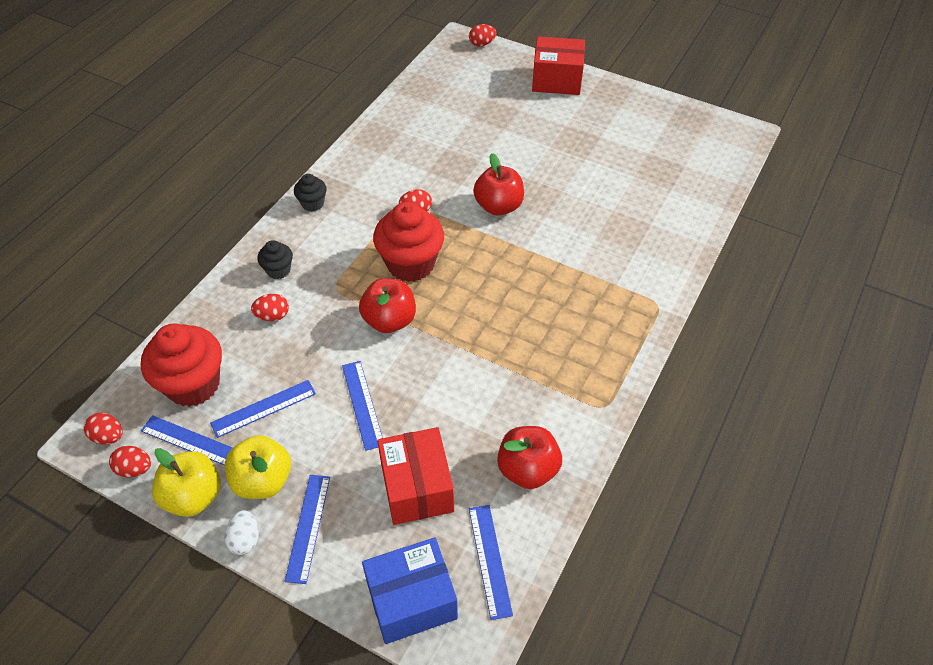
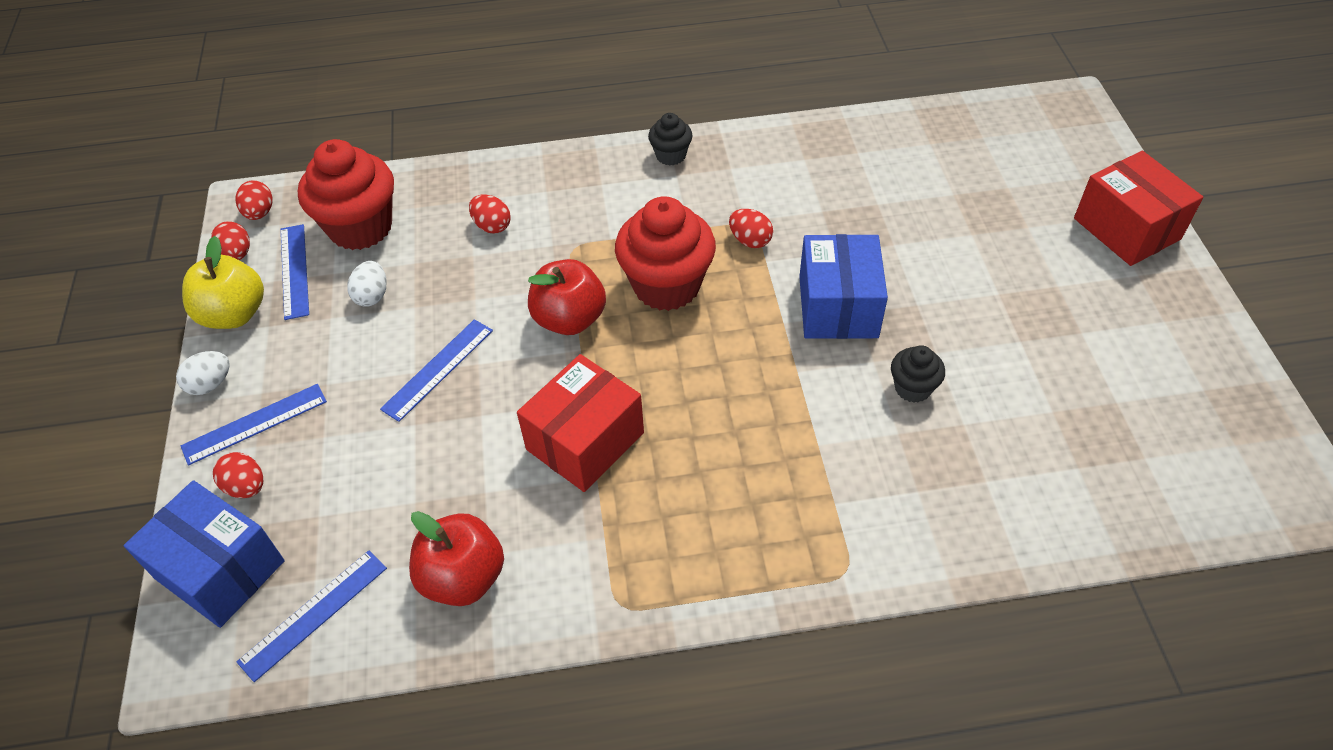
camera: 55 degrees right, 0 degrees up
blue ruler [210,380,316,438] -> white egg [347,261,387,307]
yellow apple [225,435,291,499] -> none
black cupcake [257,240,293,279] -> black cupcake moved to [891,345,945,403]
red box [377,427,454,525] -> red box moved to [517,354,644,492]
red egg [469,24,496,46] -> red egg moved to [213,452,263,498]
red apple [473,153,524,215] -> blue box [799,234,888,339]

